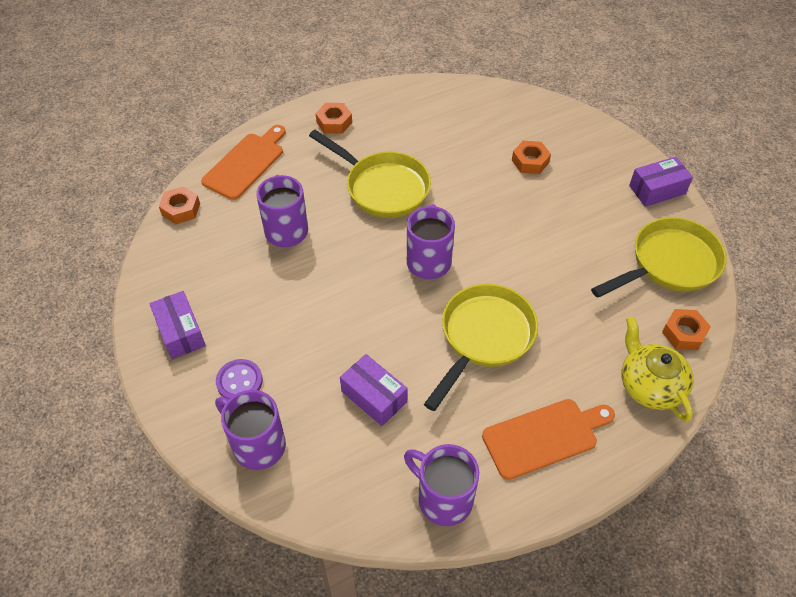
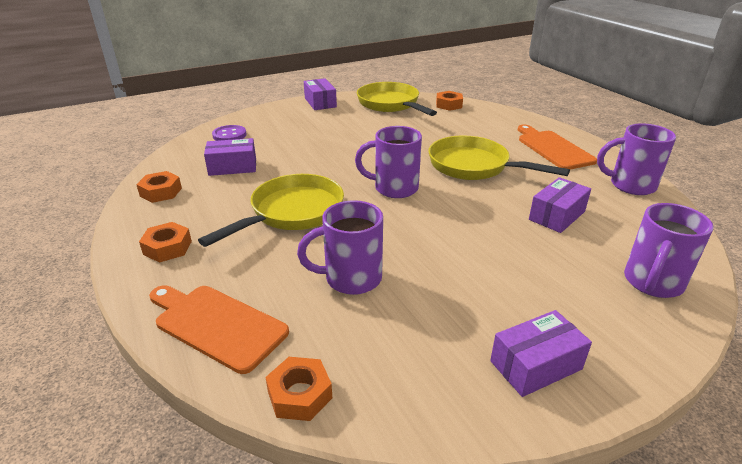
camera: 90 degrees left, 20 degrees down
purple button [216,359,263,399] -> purple button moved to [212,125,246,141]
purple mug [404,444,479,526] -> purple mug turned 60 degrees clockwise [597,123,676,195]
orange nut [512,141,551,174] -> orange nut moved to [136,171,182,203]
yellow teapot [621,316,694,422] -> none
none -> purple box [204,138,256,176]

